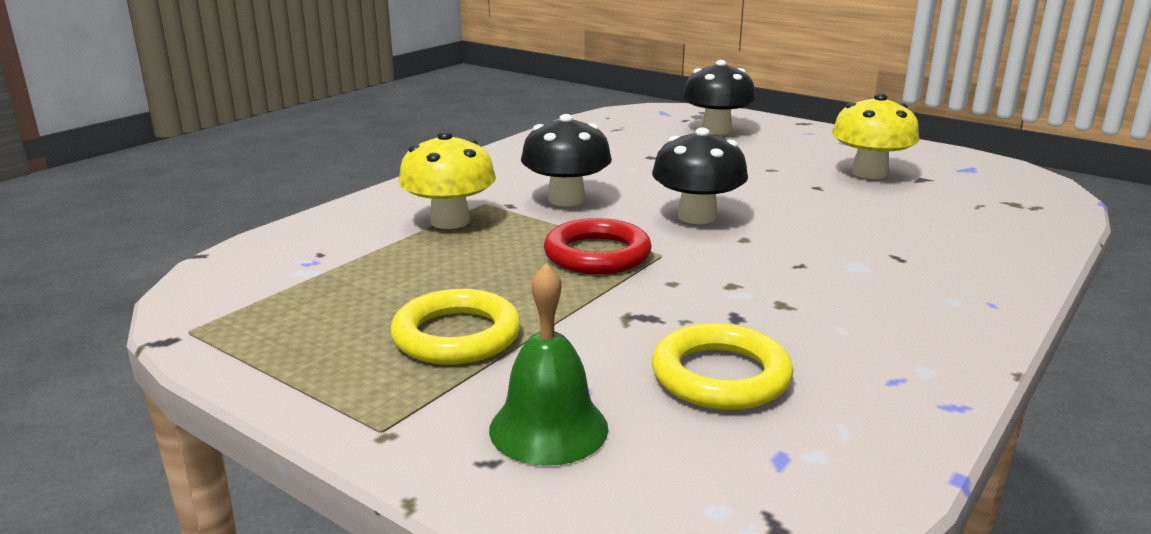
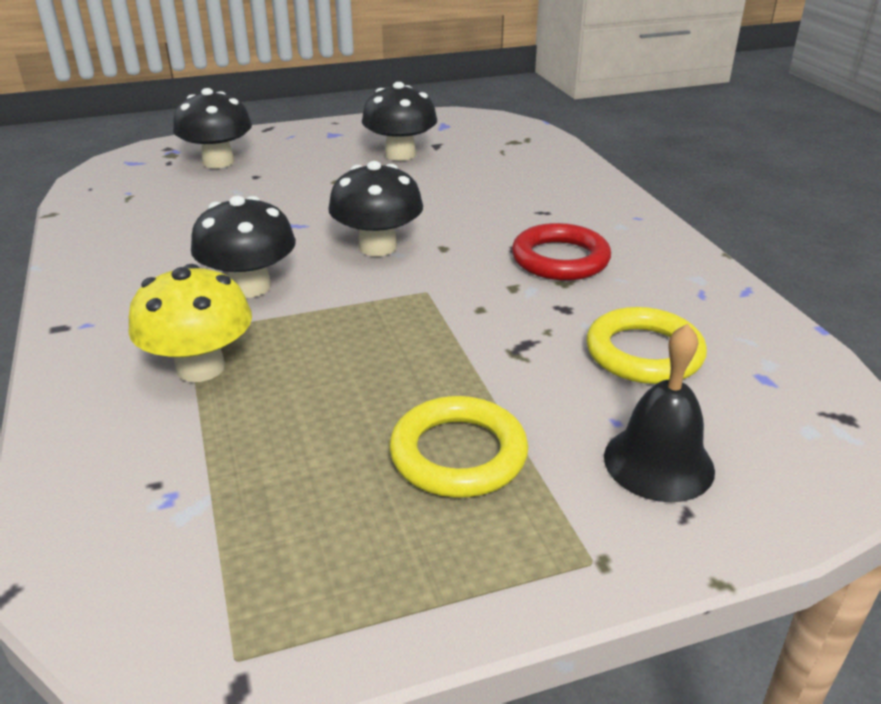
camera: 55 degrees left, 10 degrees up
green bell [489,263,609,466] -> black bell [604,324,715,502]
red ring [544,218,652,274] -> red ring moved to [512,223,611,280]
yellow mushroom [832,93,919,179] -> black mushroom [362,82,437,161]

